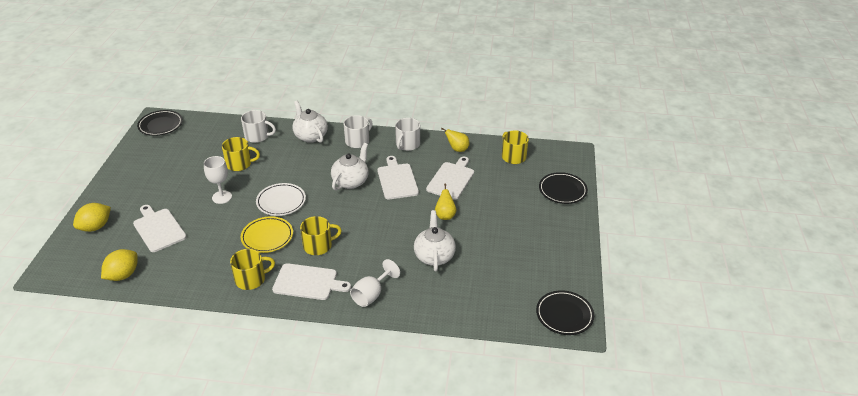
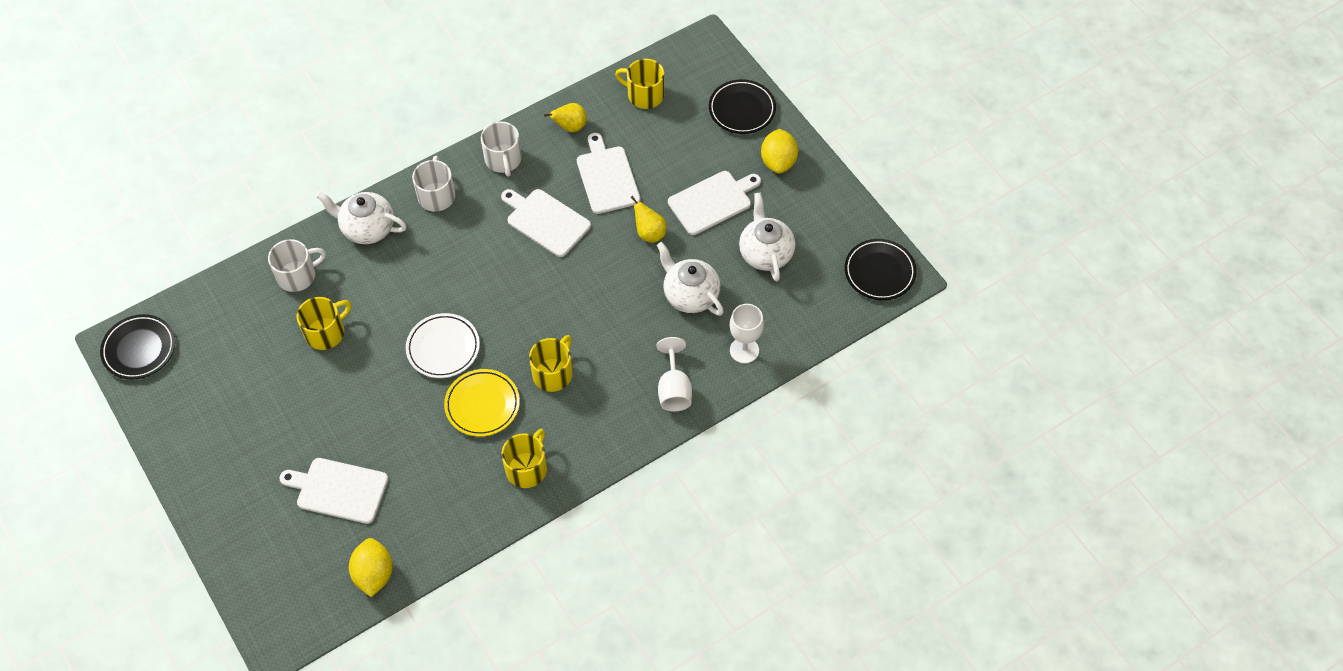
camera: 40 degrees left, 20 degrees up
yellow lemon [73,203,111,232] -> yellow lemon moved to [761,129,798,174]
white goblet [204,156,232,204] -> white goblet moved to [730,304,764,364]
white cutting board [272,263,351,300] -> white cutting board moved to [668,171,761,235]
white teapot [331,143,369,191] -> white teapot moved to [739,193,795,282]

